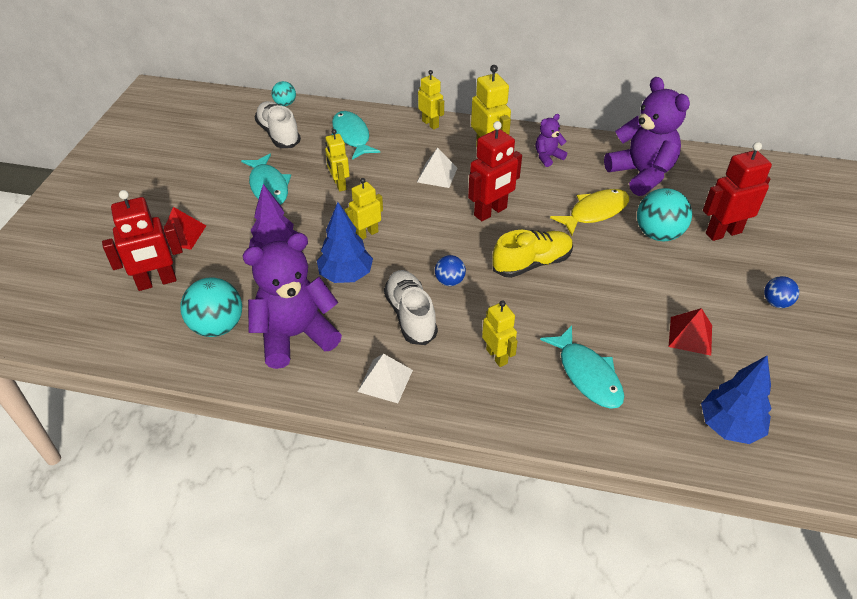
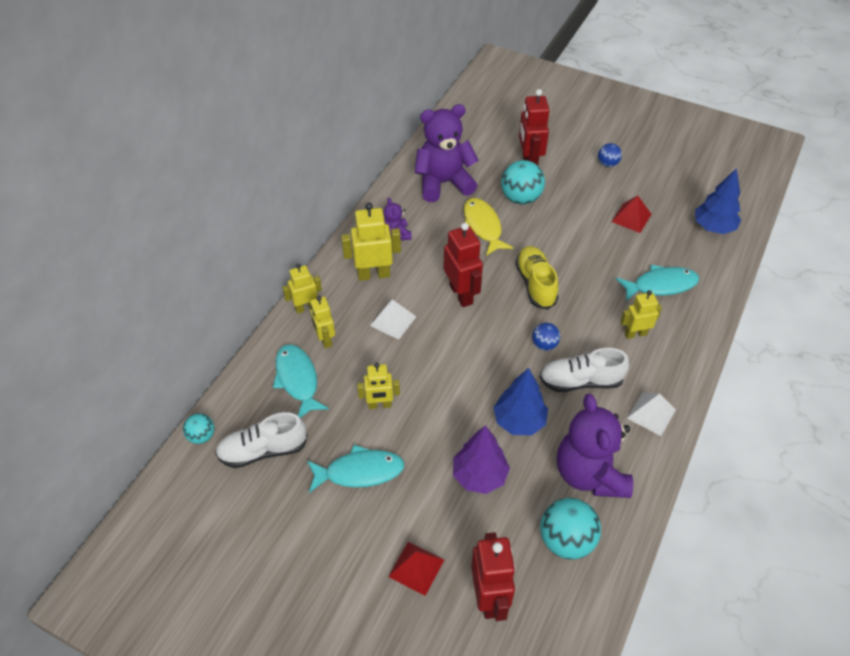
camera: 75 degrees left, 5 degrees up
turquoise fish [332,111,380,160] -> turquoise fish turned 75 degrees clockwise [273,344,329,418]
yellow robot [345,178,383,239] -> yellow robot moved to [310,296,335,348]

